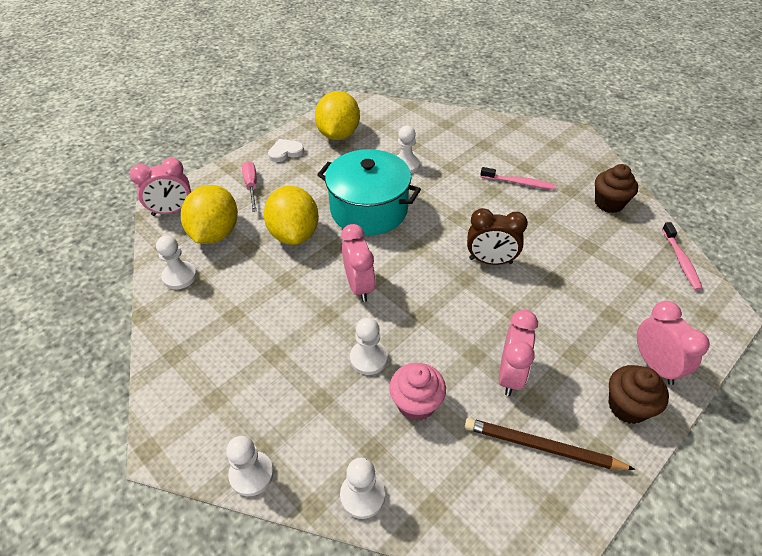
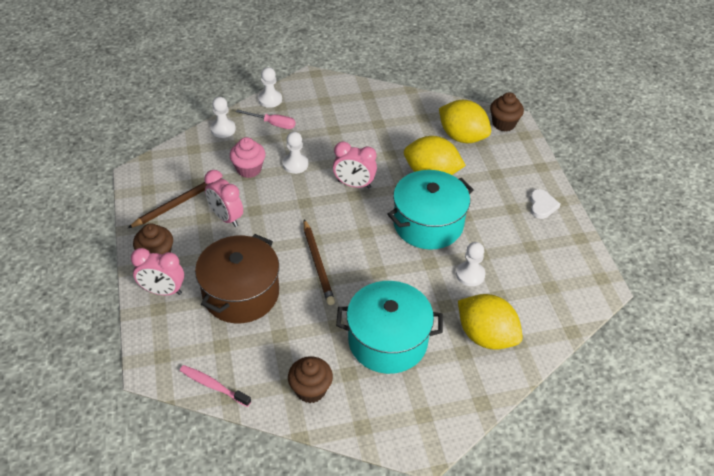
camera: 120 degrees right, 0 degrees up
pink clock [130,158,191,216] -> brown cupcake [490,92,524,132]
white pawn [156,236,197,289] -> none
pink screwdriver [242,161,257,212] -> pink screwdriver moved to [236,109,295,129]
yellow lemon [315,91,360,140] -> yellow lemon moved to [458,294,523,350]
brown clock [467,208,528,265] -> brown pencil [304,219,335,305]
pink toothbrush [480,167,555,190] -> turquoise pot [336,281,443,374]
none -> brown pot [195,234,279,323]

